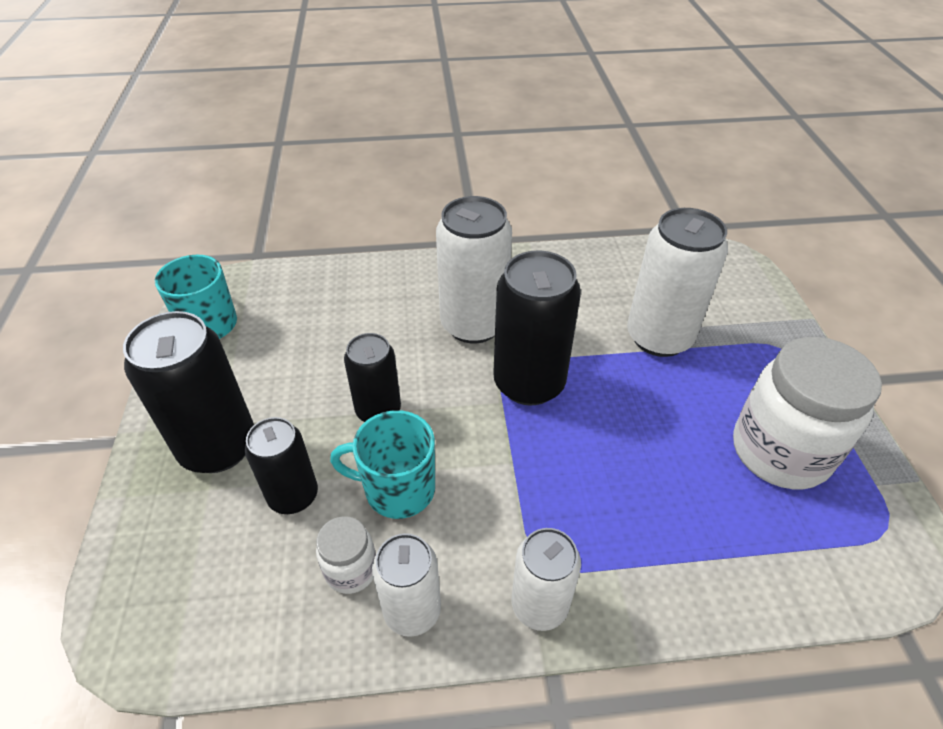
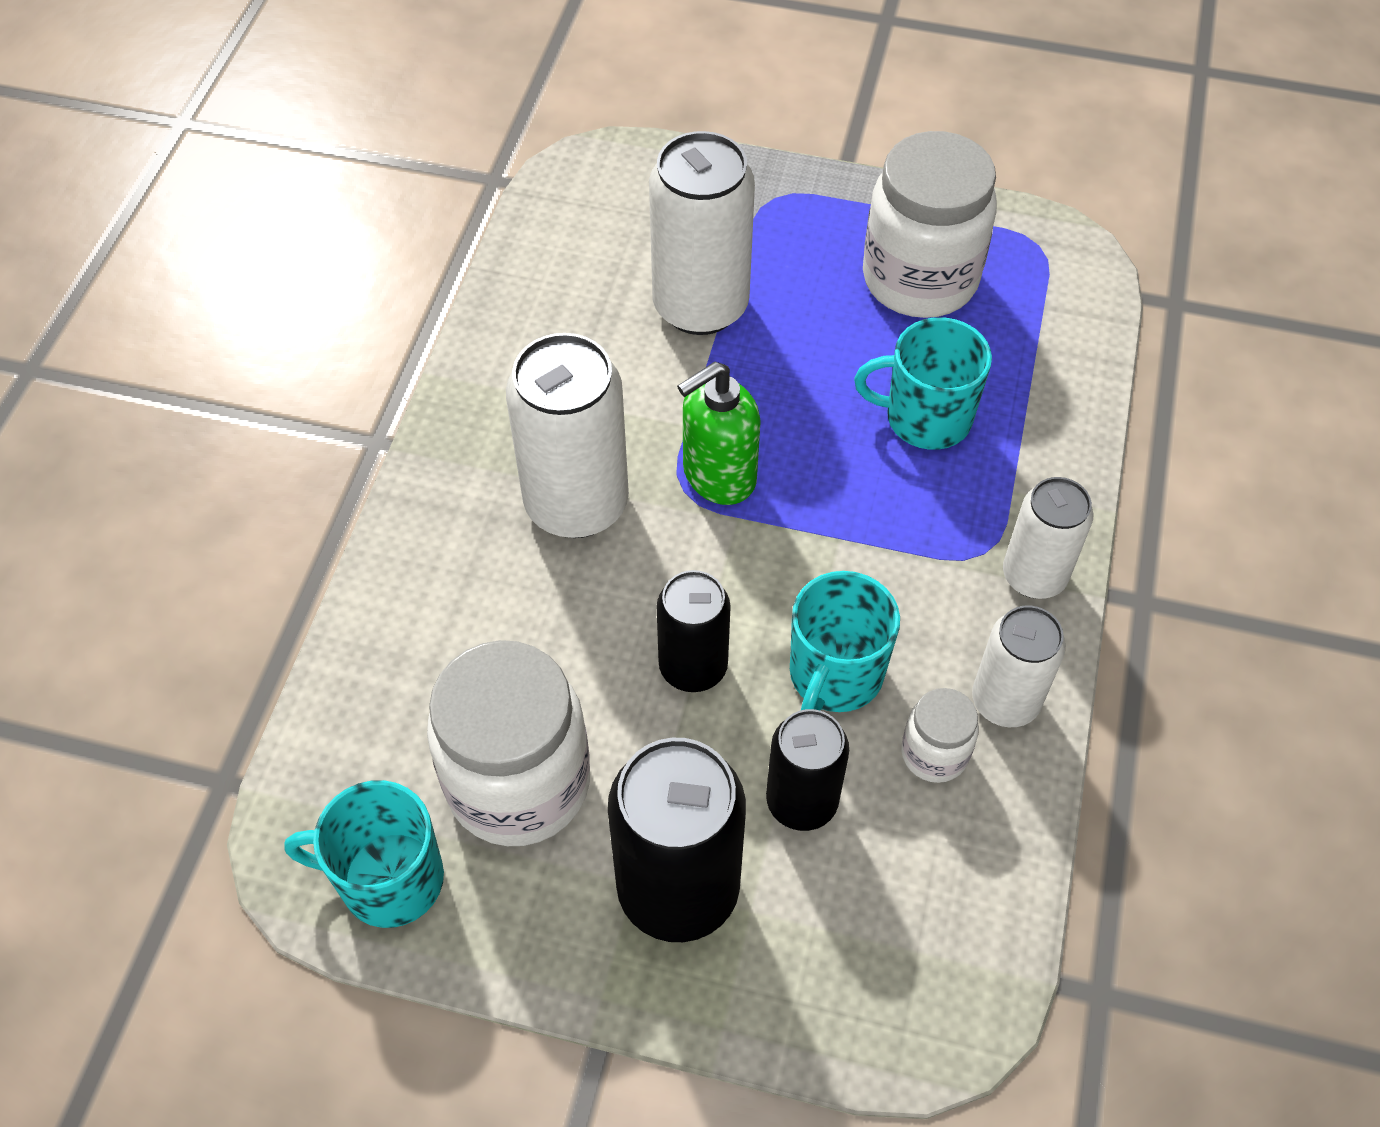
camera: 70 degrees left, 10 degrees up
black can [493,250,581,406] -> green soap dispenser [677,362,761,505]
none -> white jar [427,640,590,846]
none -> turquoise mug [854,317,992,450]

